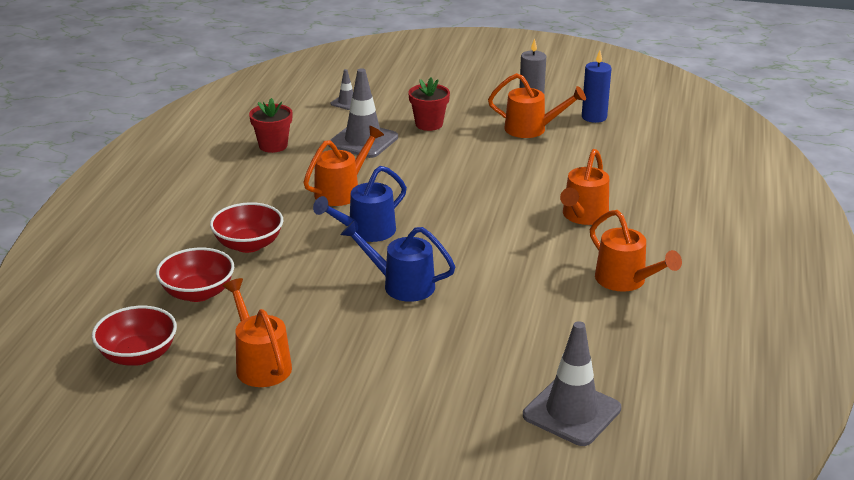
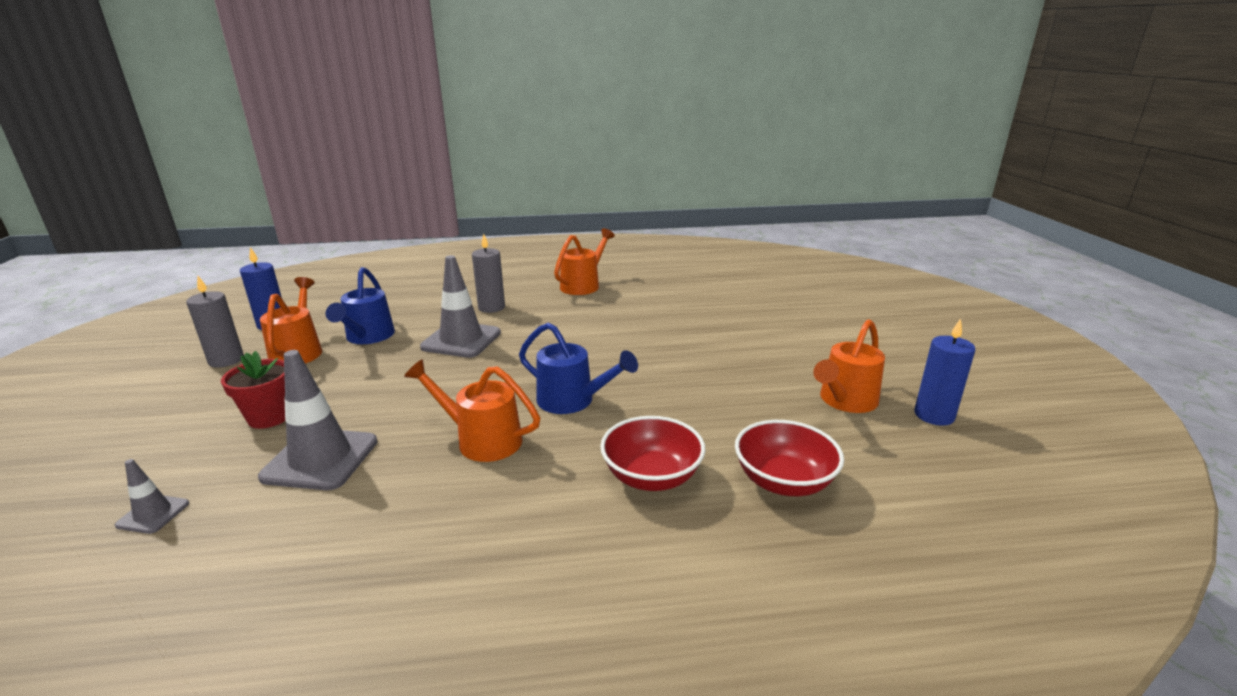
camera: 110 degrees left, 5 degrees down
red bowl [92,306,177,366] -> none
red flower pot [249,98,292,153] -> none
blue watering can [340,221,455,302] -> blue watering can moved to [325,267,395,344]
grey traffic cone [523,321,621,446] -> grey traffic cone moved to [420,255,501,358]
orange watering can [560,149,609,225] -> grey candle [472,234,505,313]
none -> blue candle [914,318,975,426]

